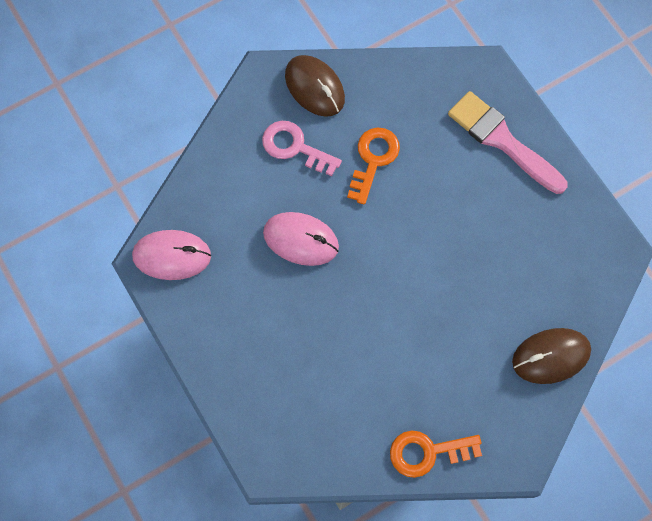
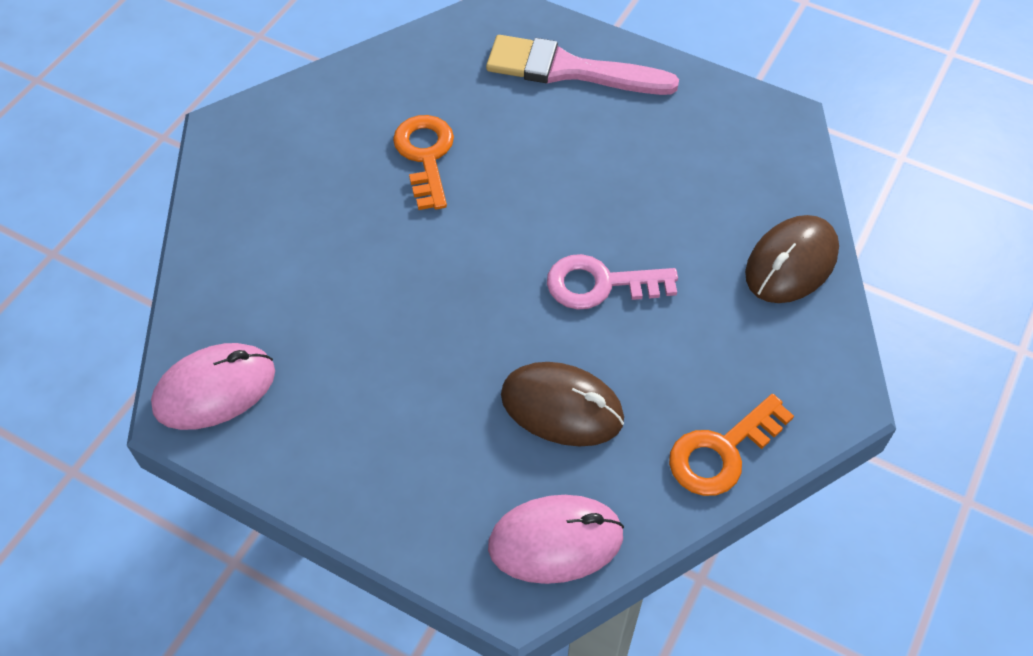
camera: 30 degrees left, 15 degrees down
pink key [262,121,342,176] -> pink key moved to [547,254,678,310]
pink mouse [263,212,339,266] -> pink mouse moved to [488,495,624,584]
brown mouse [285,55,345,117] -> brown mouse moved to [501,362,624,446]

